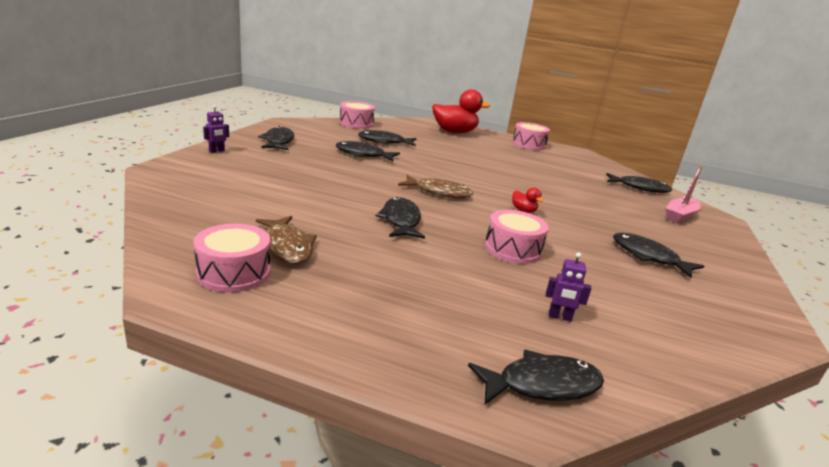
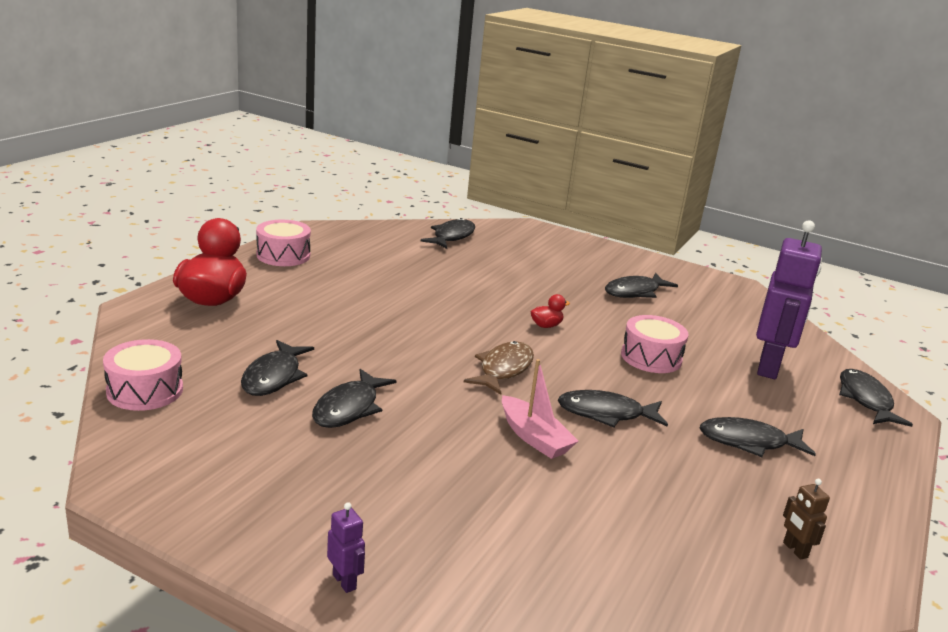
camera: 80 degrees left, 0 degrees up
pink drum [193,224,270,292] -> brown robot [783,479,830,560]
brown fish [256,216,317,264] -> none
black fish [258,126,294,150] -> black fish moved to [700,417,816,457]
purple robot [546,252,592,321] -> purple robot [756,220,822,379], size x2.47
pink boat [666,166,703,223] -> pink boat moved to [502,359,578,459]

